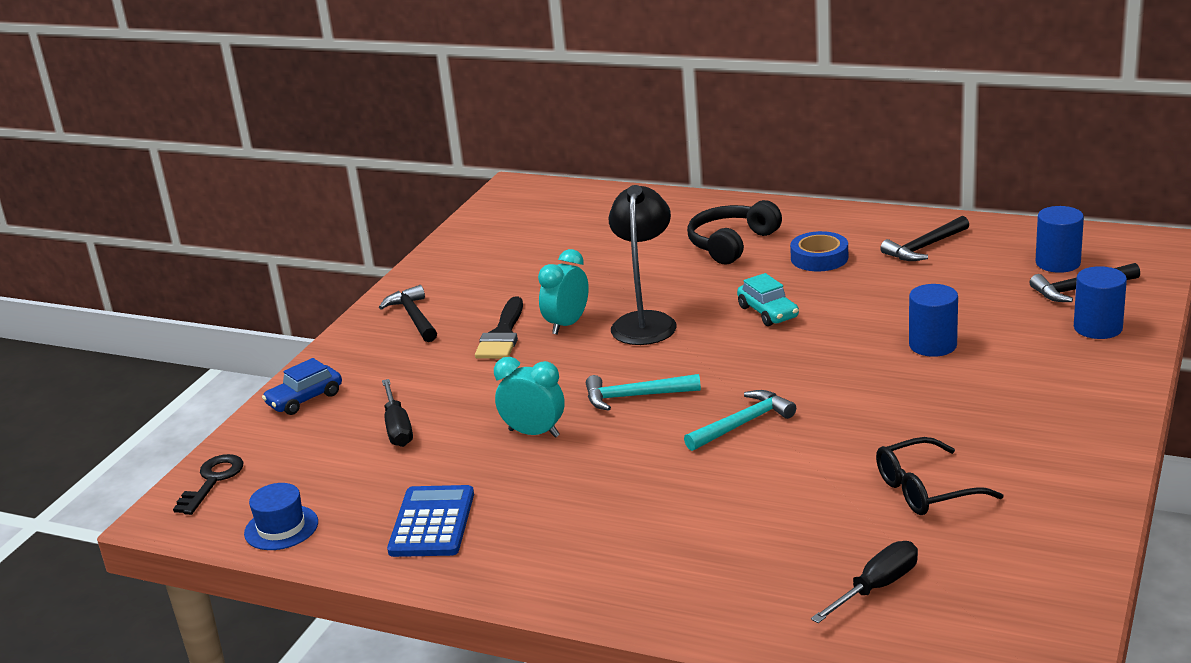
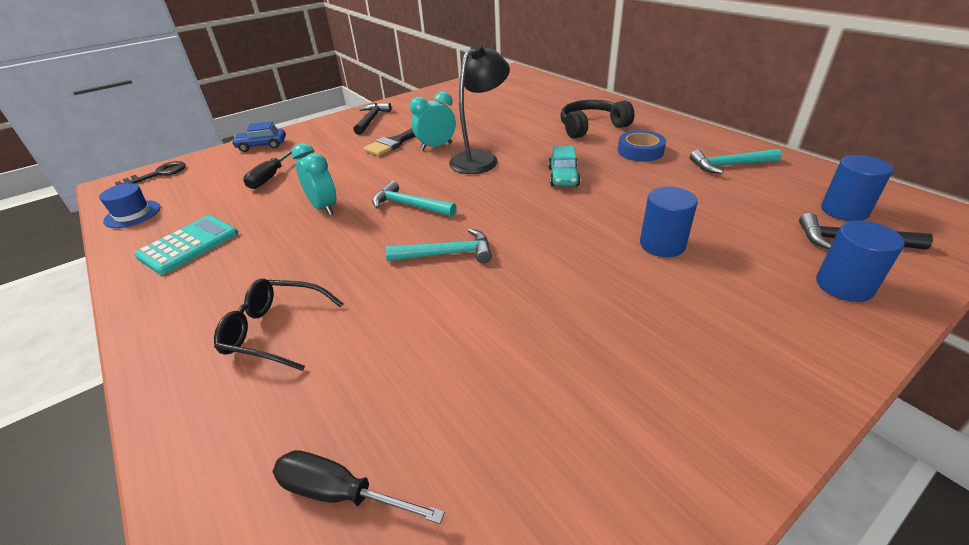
camera: 30 degrees right, 10 degrees up
blue calculator [387,485,474,557] -> turquoise calculator [134,215,238,275]
black screwdriver [811,541,918,623] -> black screwdriver turned 150 degrees counterclockwise [273,450,445,524]
black glasses [876,437,1004,515] -> black glasses moved to [214,279,344,371]
black hammer [880,216,969,261] -> turquoise hammer [690,149,782,174]

